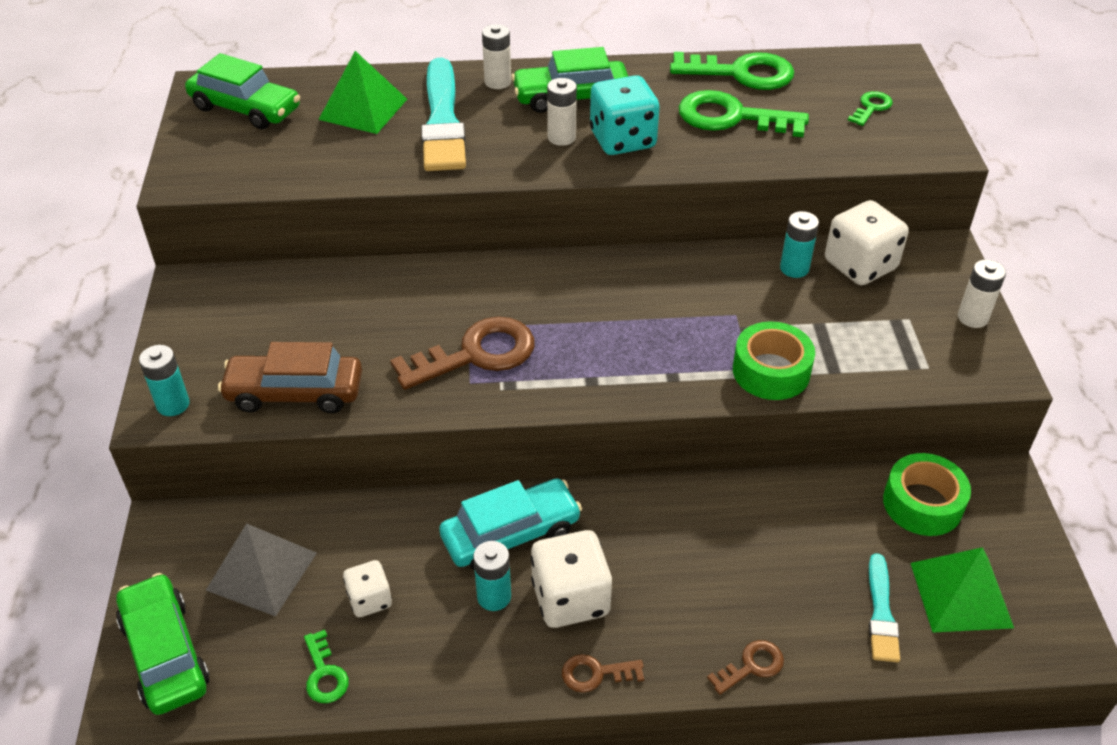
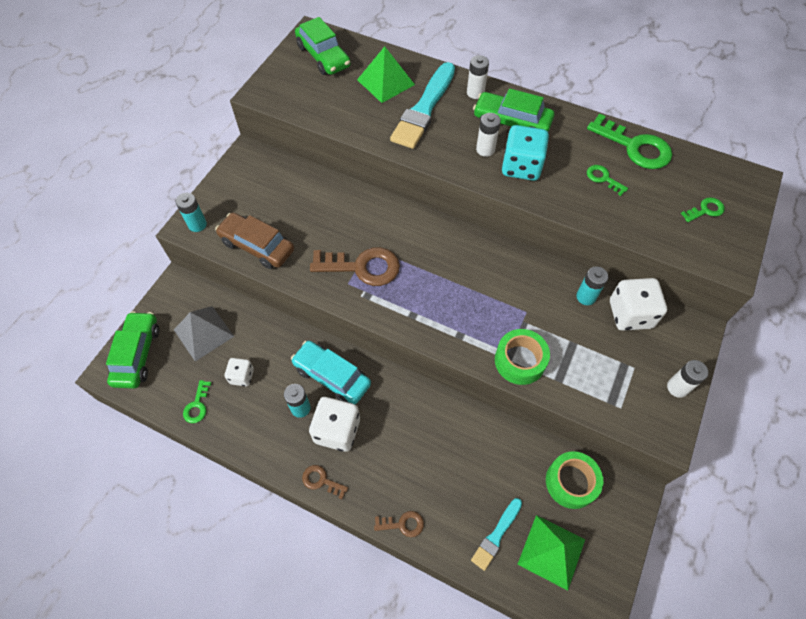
camera: 30 degrees right, 15 degrees up
turquoise car [439,478,582,570] -> turquoise car turned 150 degrees counterclockwise [291,341,371,404]
green key [679,90,809,137] -> green key [587,165,628,196], size x0.49

